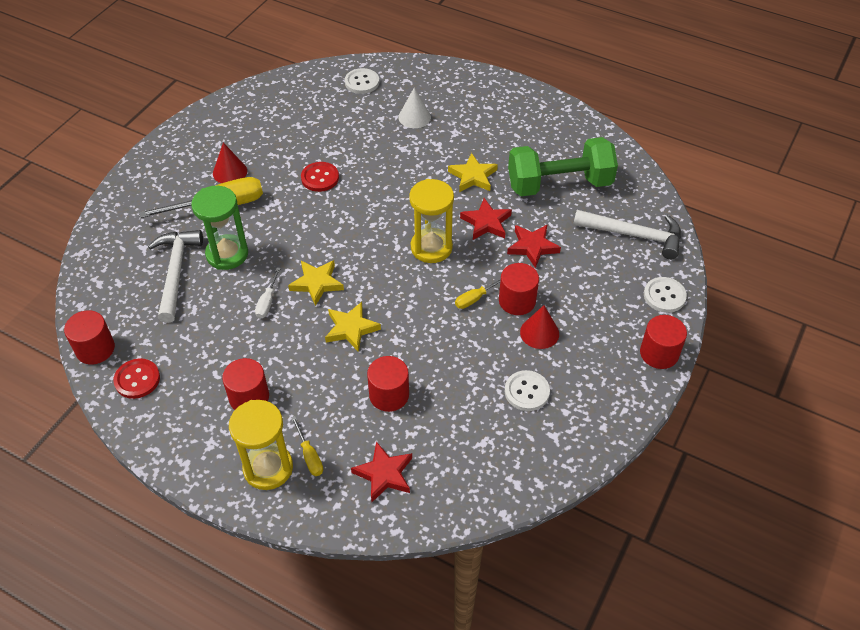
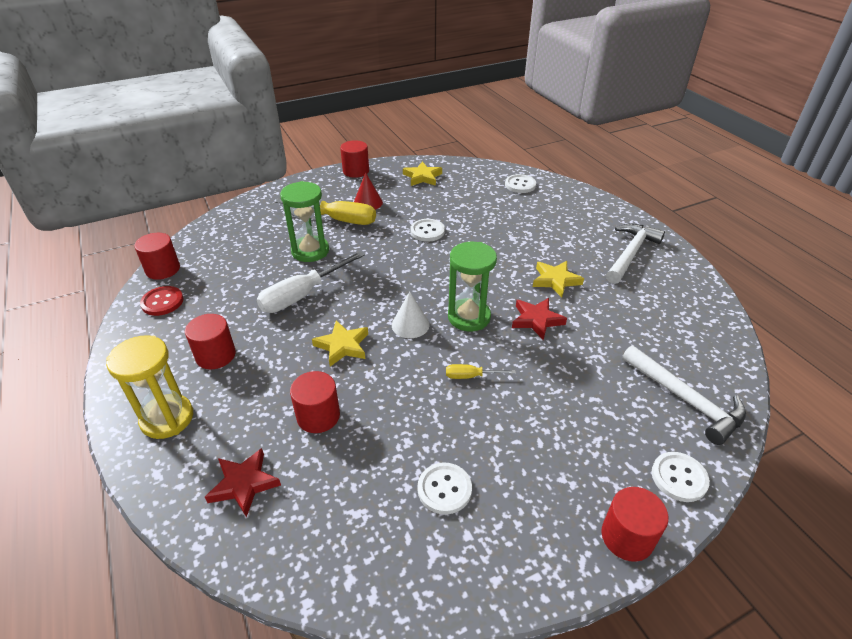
camera: 35 degrees right, 10 degrees down
white hammer [148,230,203,323] -> white hammer moved to [606,224,665,284]
white screwdriver [255,267,281,319] -> white screwdriver [257,251,365,313], size x2.06
yellow star [288,260,344,306] -> yellow star moved to [403,162,442,186]
yellow screwdriver [291,416,323,476] -> none
red button [301,162,339,192] -> white button [410,219,445,241]
white cone [398,88,431,128] -> white cone moved to [392,291,430,338]
yellow hourglass [409,179,454,263] -> green hourglass [448,242,497,331]
red cylinder [499,263,539,315] -> red cylinder moved to [340,140,369,178]
red star [507,224,561,268] -> none
green dumbbell [508,137,618,196] -> none
red cone [520,305,559,349] -> none

